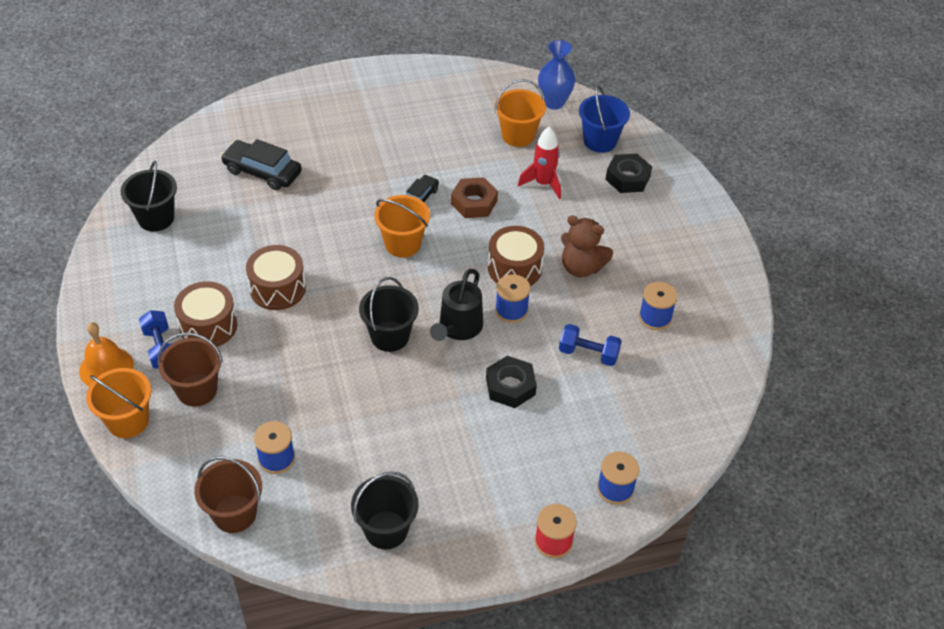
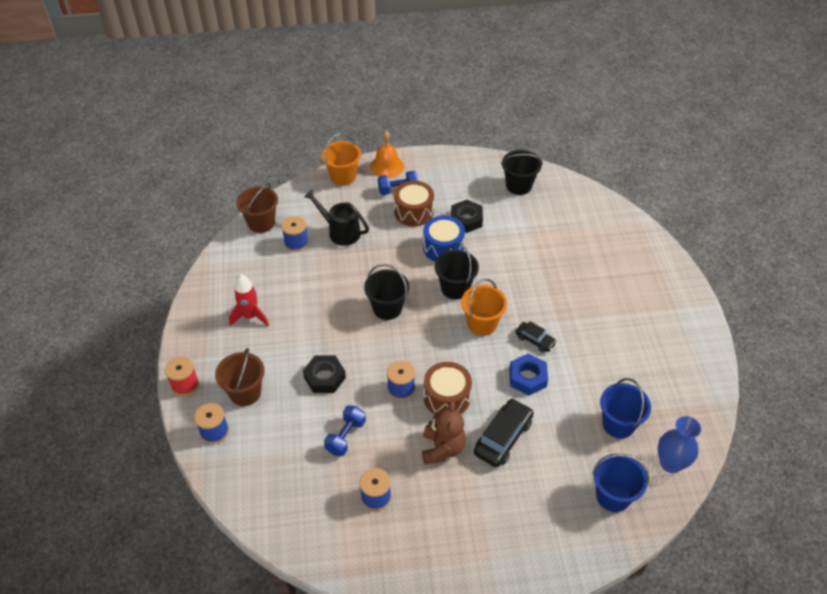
camera: 100 degrees right, 0 degrees up
brown bucket [157,332,223,407] -> brown bucket moved to [215,348,265,406]
black car [221,139,302,190] -> black car moved to [474,398,534,467]
brown drum [246,245,306,310] -> blue drum [423,216,465,262]
black bucket [351,472,419,549] -> black bucket moved to [435,243,479,299]
black watering can [430,269,483,341] -> black watering can moved to [304,189,369,246]
brown nut [451,177,498,218] -> blue nut [509,354,548,395]
orange bucket [495,79,546,147] -> blue bucket [600,378,651,439]
red rocket [518,126,561,199] -> red rocket moved to [229,274,269,326]
brown teddy bear [561,215,613,277] -> brown teddy bear turned 150 degrees clockwise [422,401,466,464]
black nut [605,154,652,193] -> black nut moved to [451,200,483,233]

